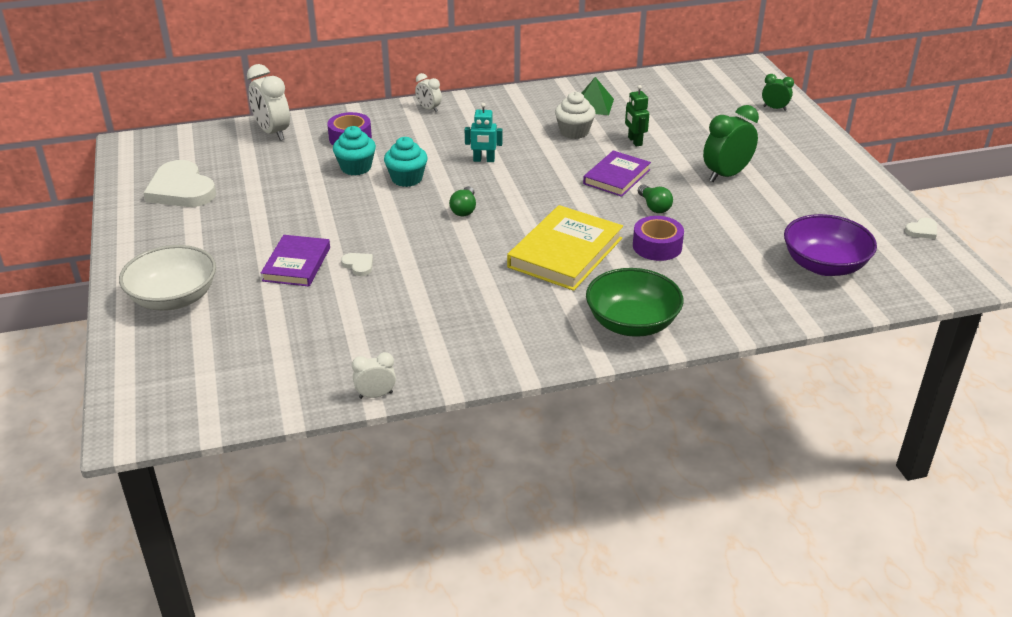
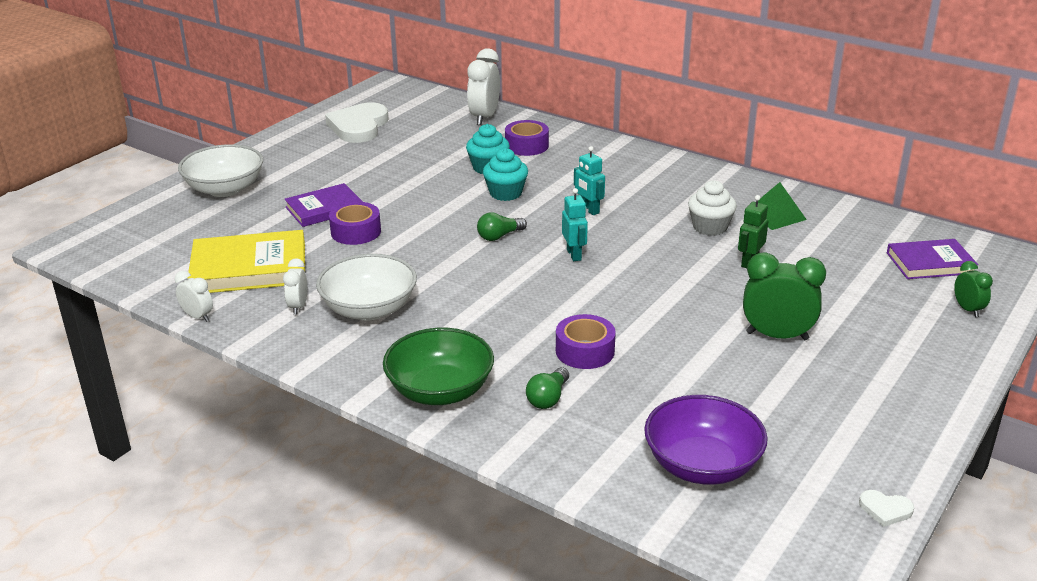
camera: 50 degrees right, 5 degrees down
white heart [341,253,373,276] -> purple tape [329,202,381,245]
white clock [415,73,442,112] -> white clock moved to [283,258,307,315]
yellow book [507,205,623,291] -> yellow book moved to [187,230,305,293]
purple book [583,151,651,197] -> purple book moved to [887,239,978,279]
green light bulb [638,185,673,213] -> green light bulb moved to [526,367,569,409]
none -> white bowl [316,254,417,321]
none -> turquoise robot [562,188,588,261]

